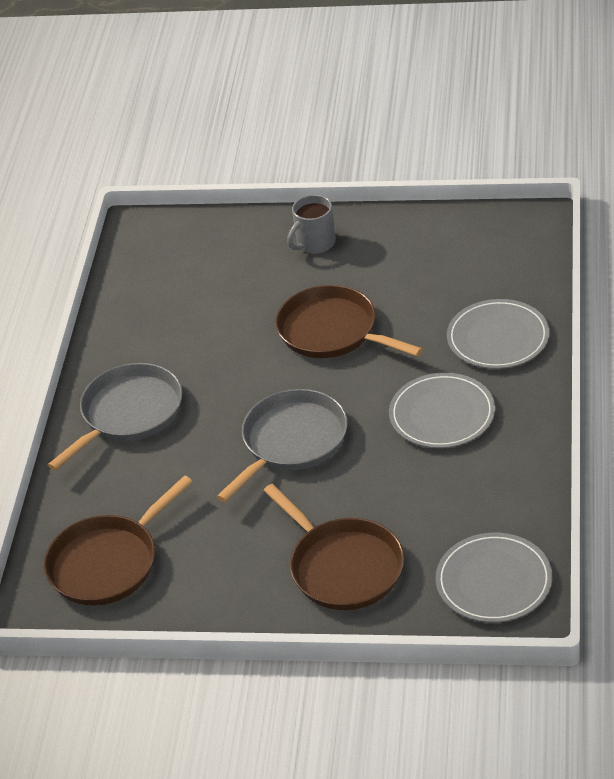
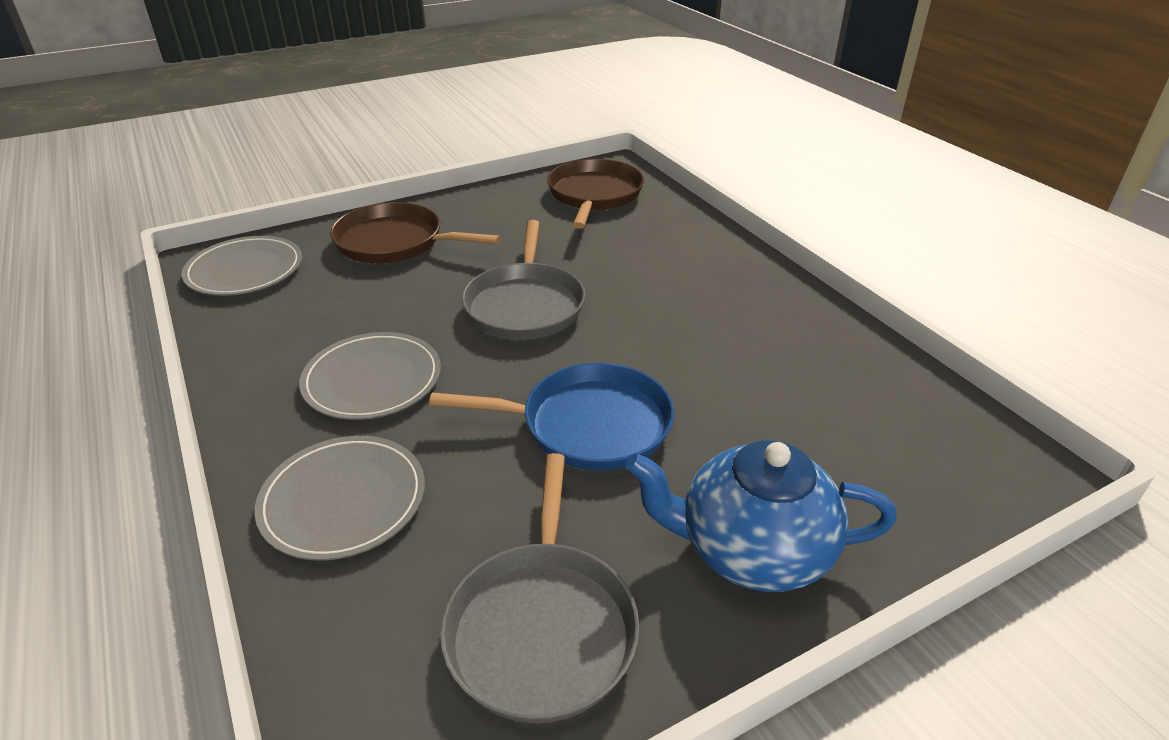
camera: 140 degrees right, 5 degrees down
grey pan [48,363,183,471] -> grey pan moved to [440,453,640,723]
brown pan [275,285,423,358] -> blue pan [429,363,674,471]
grey mug [287,195,336,254] -> blue teapot [626,440,897,592]

